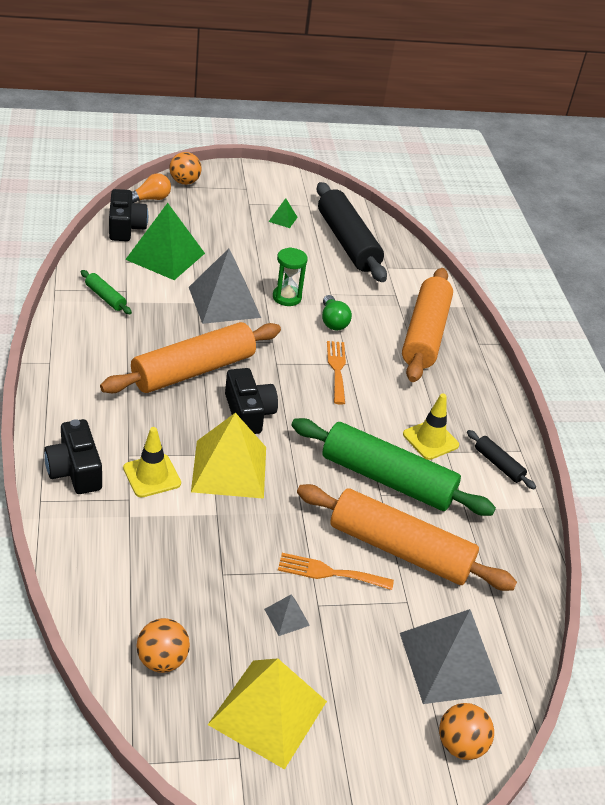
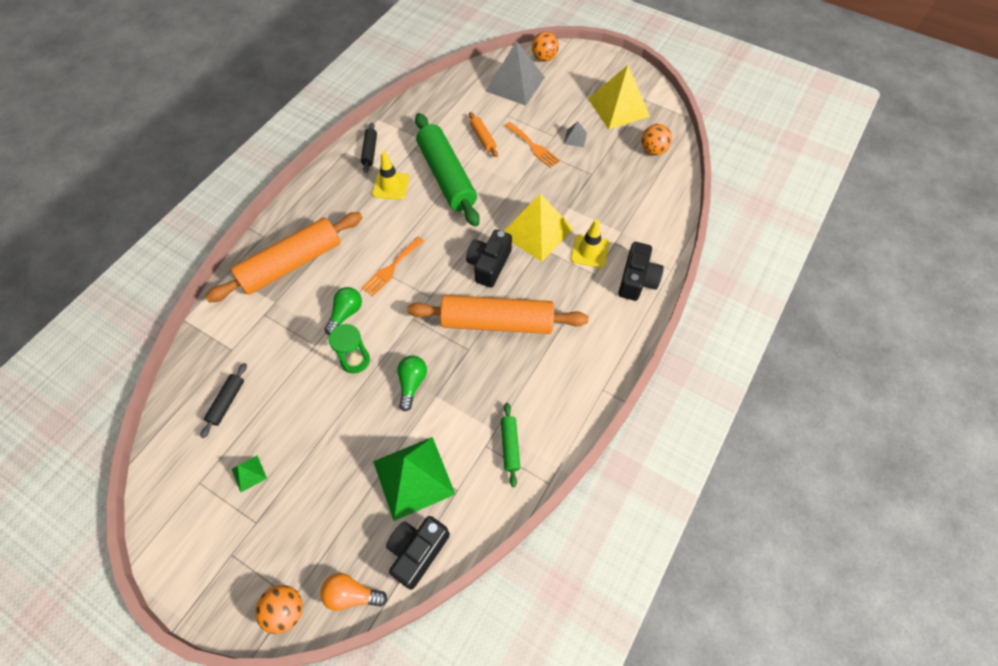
camera: 135 degrees left, 20 degrees up
grey pyramid [189,249,261,324] -> green light bulb [397,355,427,412]
orange rolling pin [297,484,517,591] -> orange rolling pin [469,112,498,157], size x0.44
black rolling pin [317,182,387,282] -> black rolling pin [200,363,247,438], size x0.44

